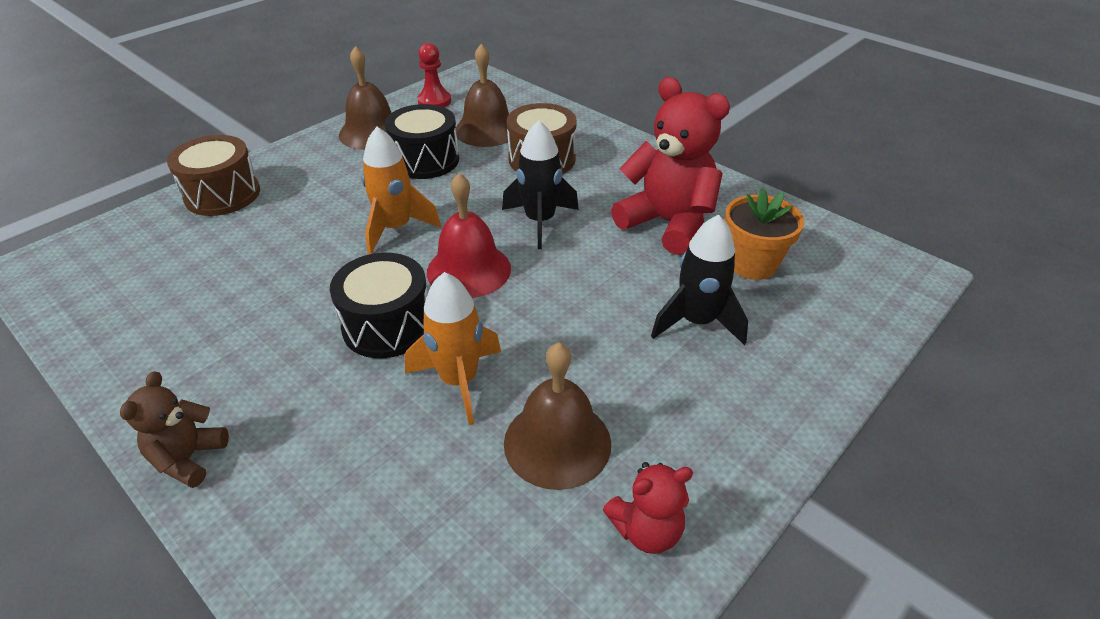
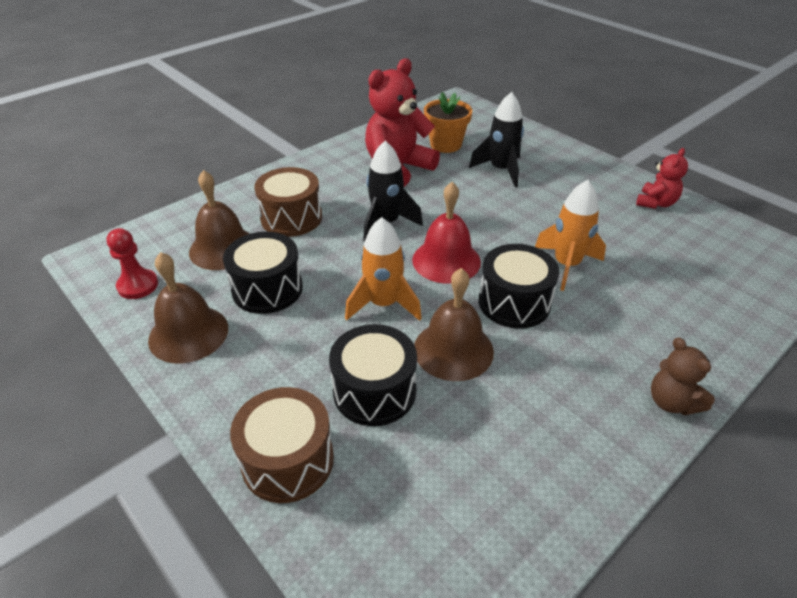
camera: 85 degrees left, 0 degrees up
brown teddy bear [120,371,229,488] -> brown teddy bear turned 45 degrees clockwise [651,337,715,415]
brown bell [504,342,611,490] -> brown bell moved to [414,268,494,381]
red teddy bear [603,462,693,554] -> red teddy bear turned 45 degrees clockwise [636,148,688,209]
none -> black drum [329,324,417,426]

